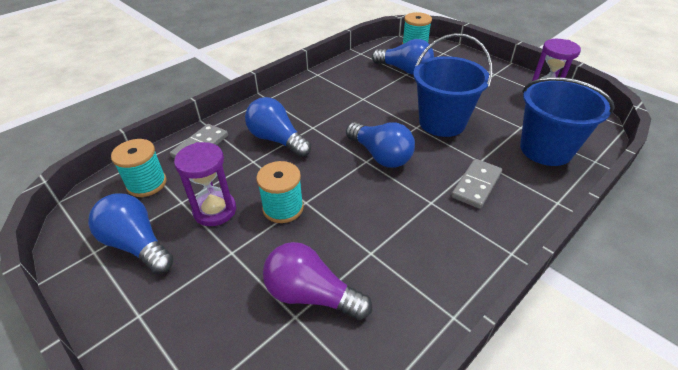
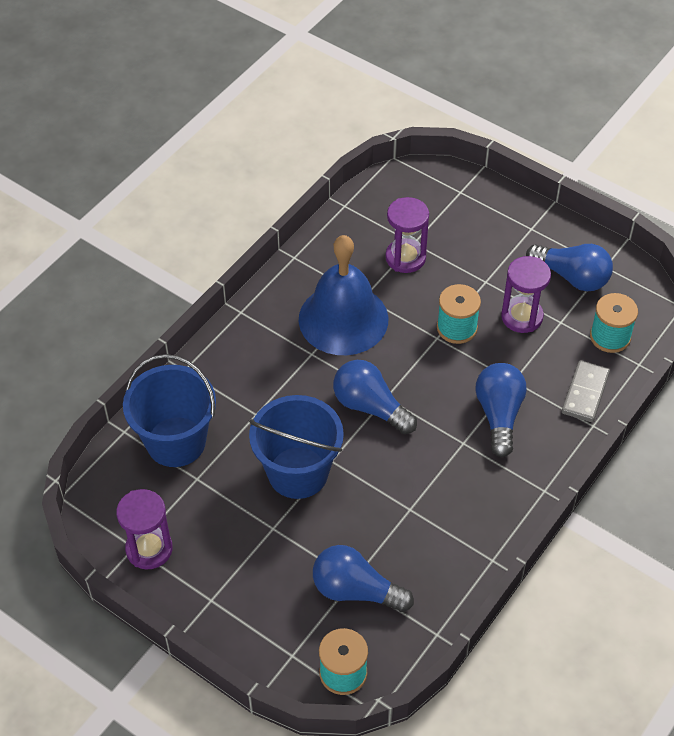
camera: 170 degrees right, 10 degrees up
blue light bulb [245,97,311,157] -> blue light bulb turned 120 degrees counterclockwise [476,363,527,457]
purple light bulb [263,242,372,320] -> purple hourglass [385,197,429,273]
grey domino [451,159,502,209] -> none
none -> blue bell [299,235,388,355]

